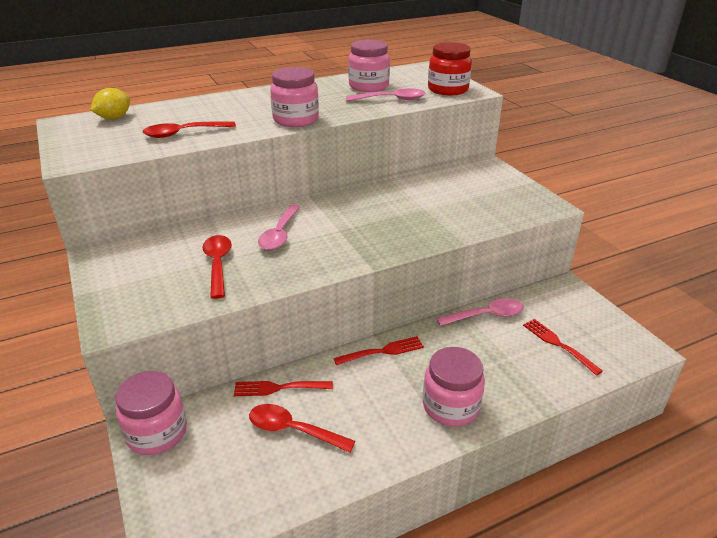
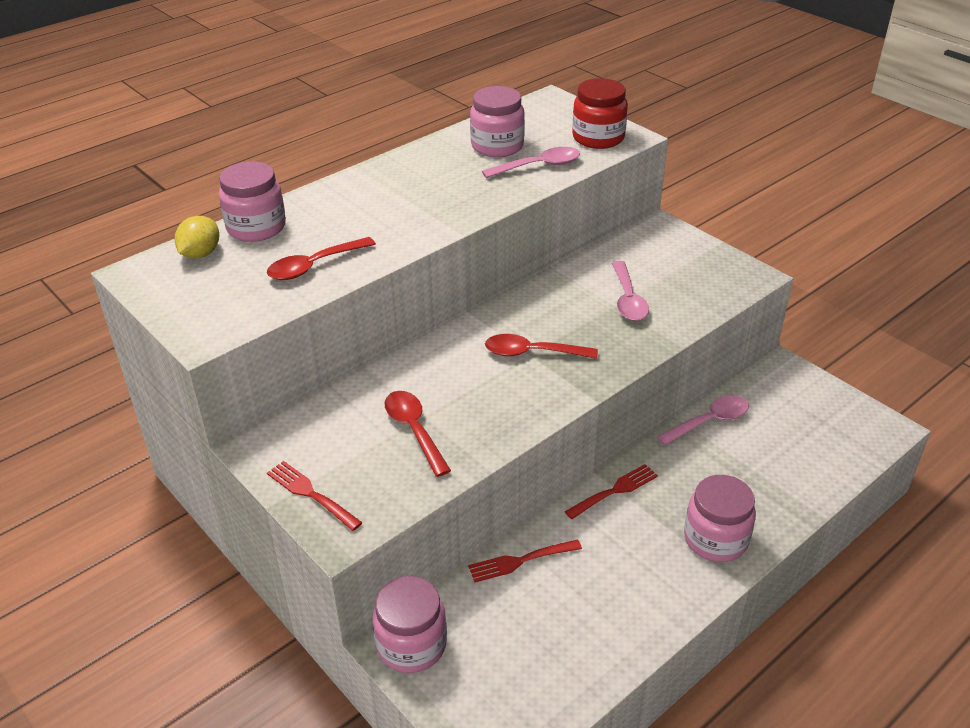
camera: 15 degrees left, 5 degrees up
red spoon [249,404,355,453] -> red spoon moved to [485,334,598,359]
pink spoon [258,205,300,250] -> pink spoon moved to [612,261,649,321]
pink jar [270,67,319,127] -> pink jar moved to [219,161,286,242]
red fork [523,319,603,376] -> red fork moved to [267,461,363,531]

